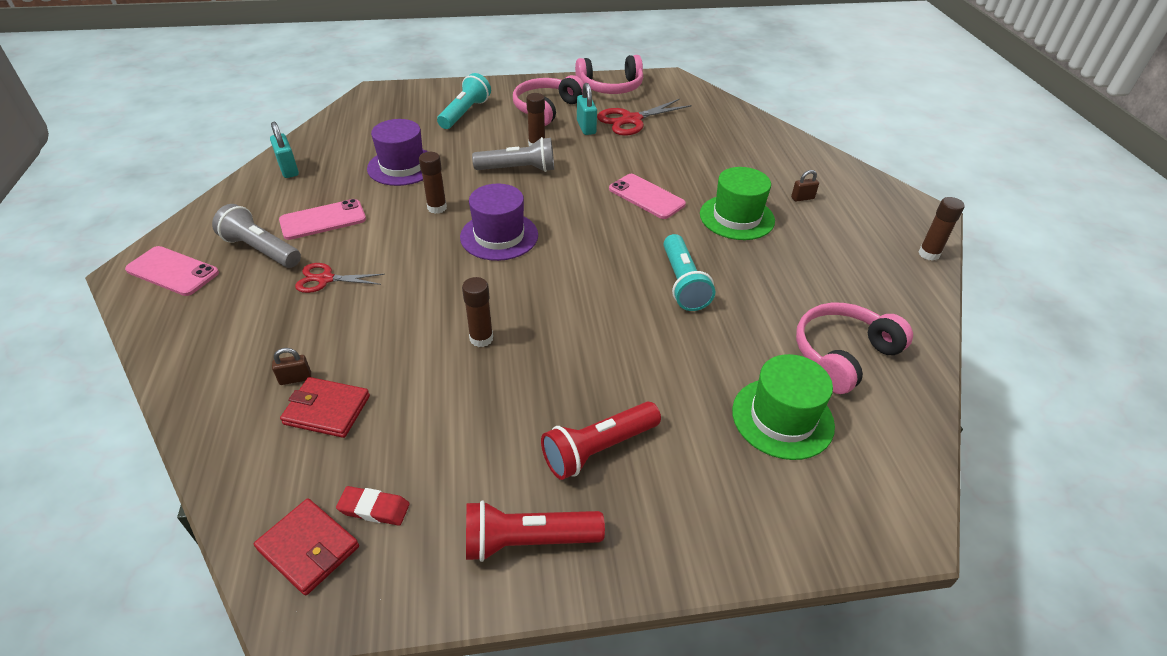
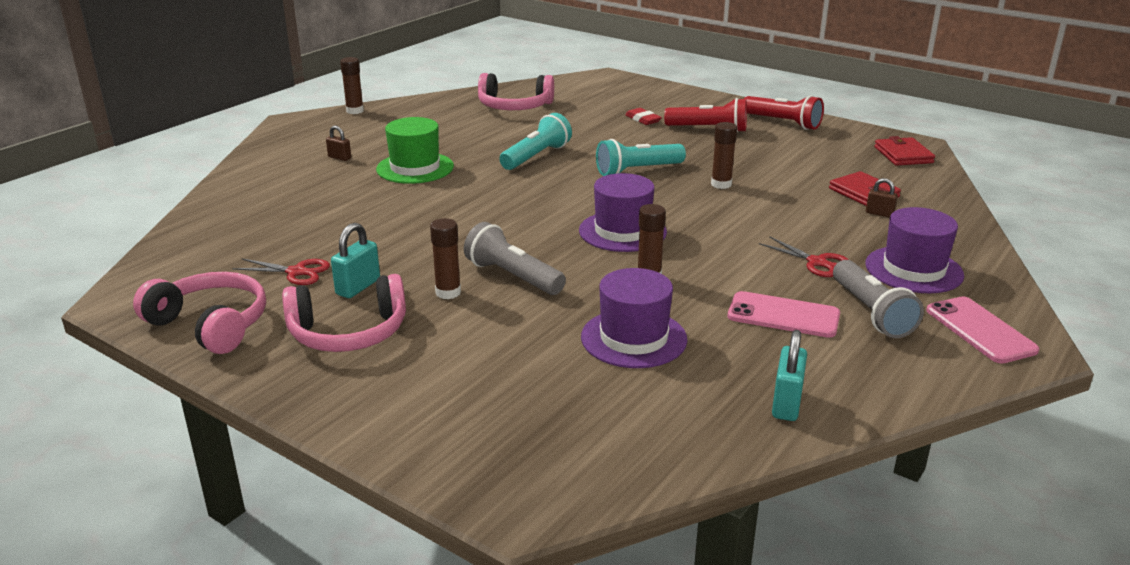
camera: 135 degrees left, 15 degrees down
red eraser [336,486,410,526] -> red eraser moved to [625,108,662,125]
turquoise flashlight [437,73,491,129] -> turquoise flashlight moved to [596,139,686,176]
red scissors [597,99,692,136] -> red scissors [232,258,330,285], size x0.63
pink phone [609,174,686,219] -> none
green hat [732,354,835,460] -> none
none -> purple hat [865,207,964,293]

